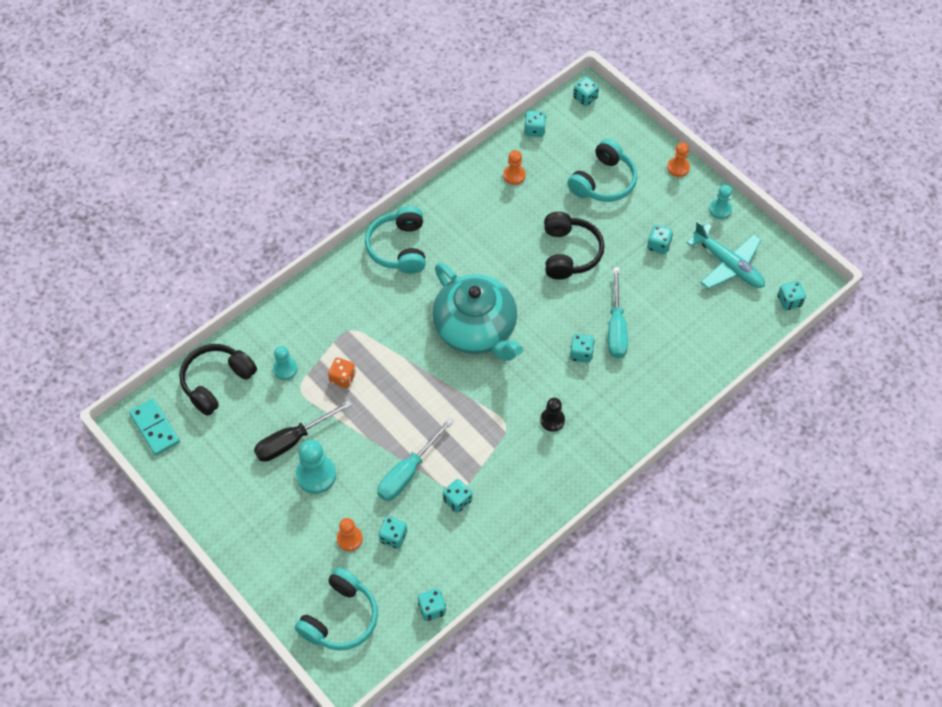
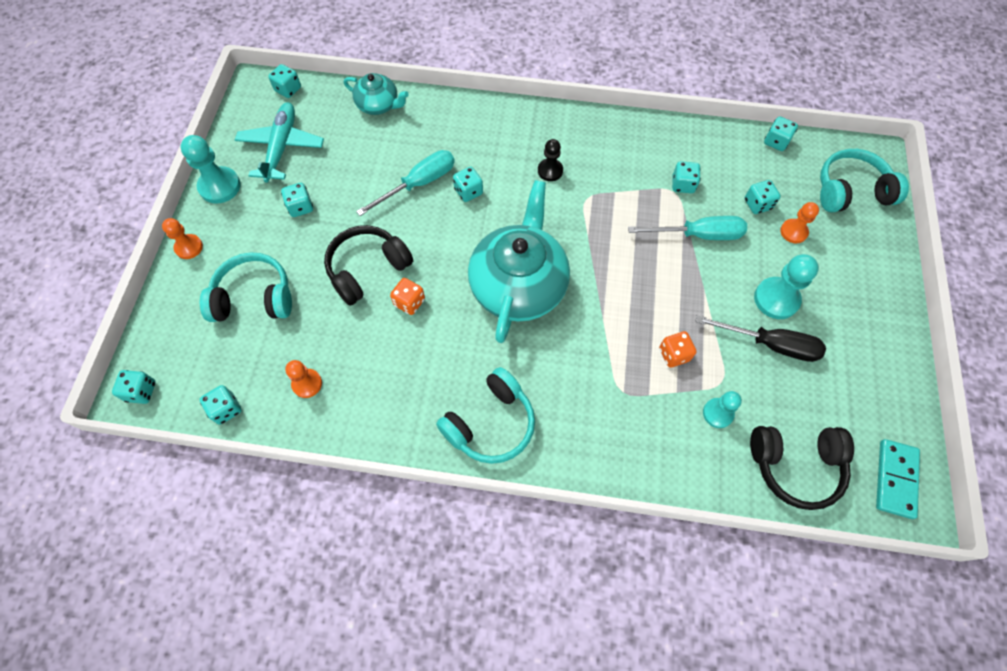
camera: 130 degrees left, 5 degrees up
turquoise pawn [709,185,732,219] -> turquoise pawn [180,135,241,204], size x1.58
none -> turquoise teapot [344,73,409,115]
none -> orange dice [390,278,425,315]

